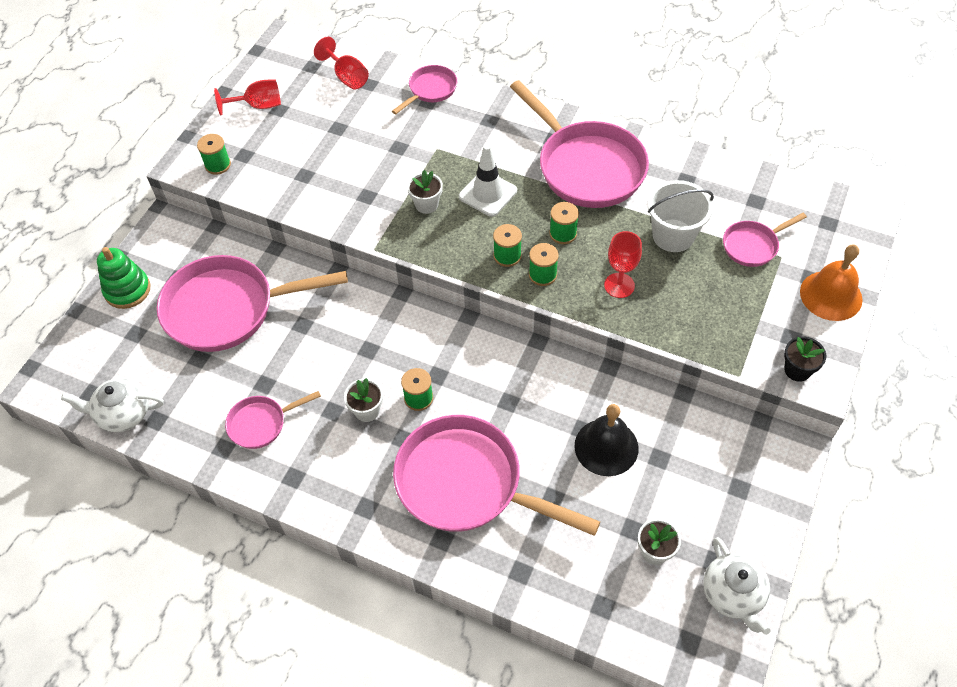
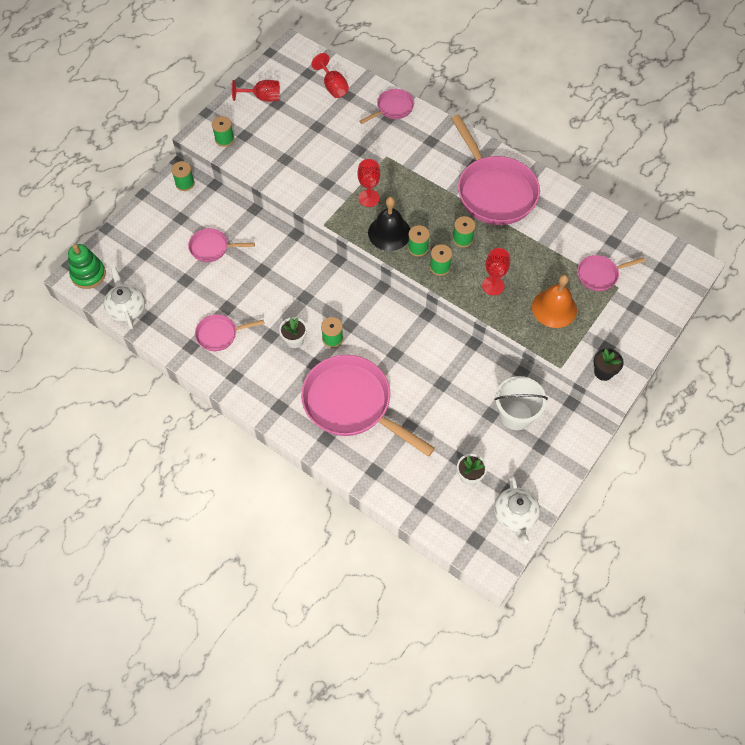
camera: 10 degrees right, 5 degrees up
white teapot [61,378,164,432] -> white teapot turned 60 degrees clockwise [104,267,145,329]
green stacking toy [97,247,150,309] -> green stacking toy moved to [68,244,106,289]
pink pan [157,255,348,352] -> pink pan [188,228,255,262], size x0.48
white flower pot [407,170,443,214] -> red goblet [358,159,380,207]
white traffic cone [459,145,517,217] -> none
black bell [575,404,638,476] -> black bell moved to [368,197,410,251]
white bucket [648,180,714,252] -> white bucket moved to [494,376,548,430]
orange bell [800,245,863,321] -> orange bell moved to [532,275,577,328]
none -> green spool [171,161,195,191]

